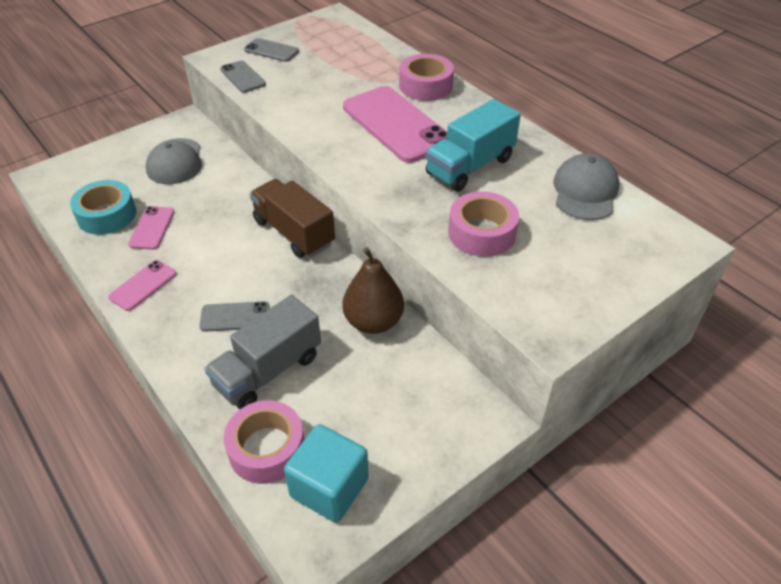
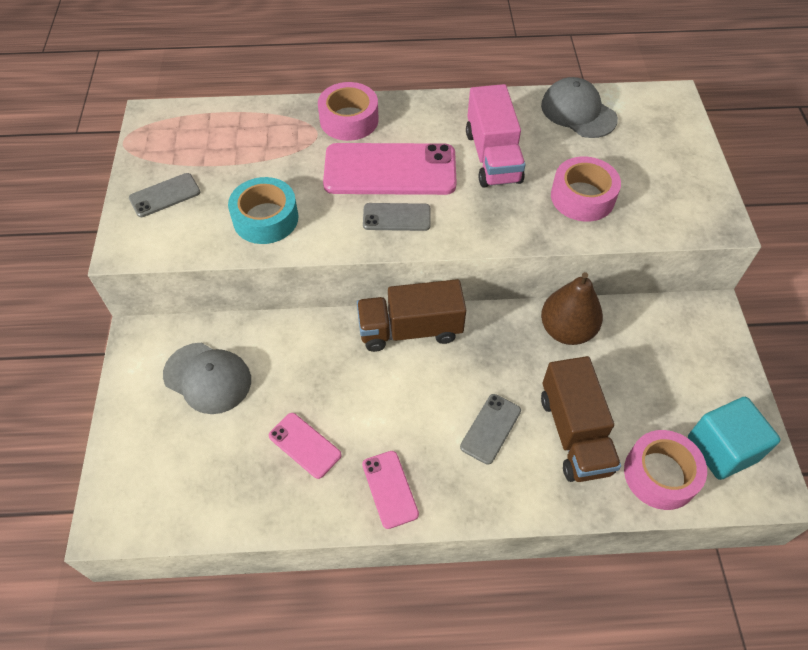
camera: 55 degrees left, 10 degrees up
turquoise tape [70,180,136,235] -> turquoise tape moved to [228,177,298,244]
grey truck [204,295,321,410] -> brown truck [541,356,621,482]
grey phone [220,60,266,93] -> grey phone moved to [363,203,431,231]
turquoise truck [426,99,521,192] -> pink truck [466,84,526,188]

